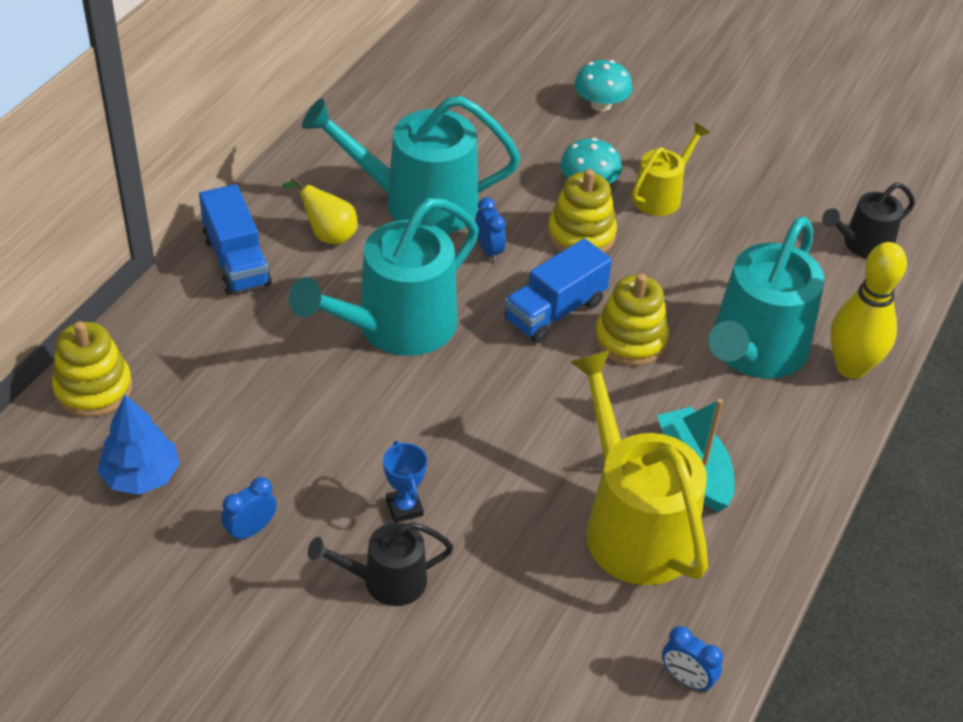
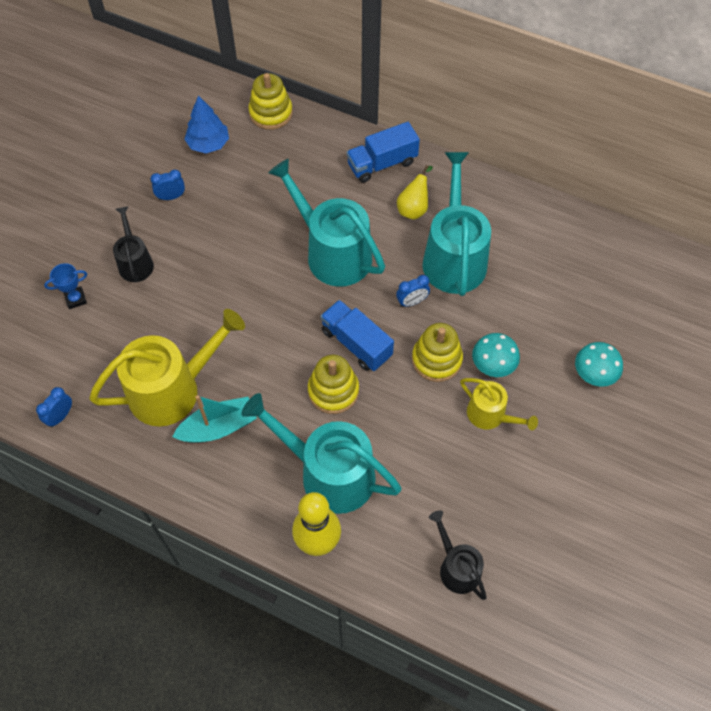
camera: 90 degrees right, 15 degrees up
blue clock [221,477,277,542] -> blue clock turned 60 degrees counterclockwise [150,170,185,200]
blue trophy [383,441,427,523] -> blue trophy moved to [44,263,87,309]

